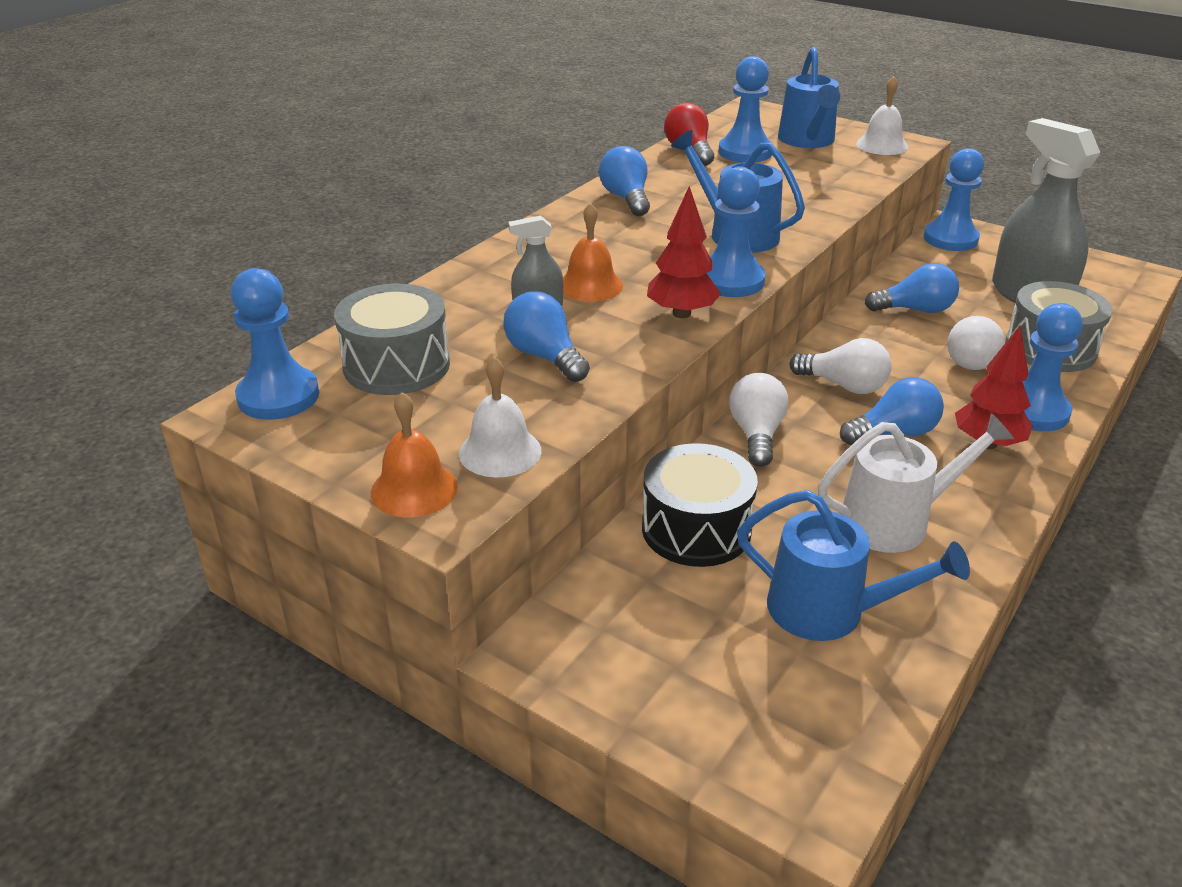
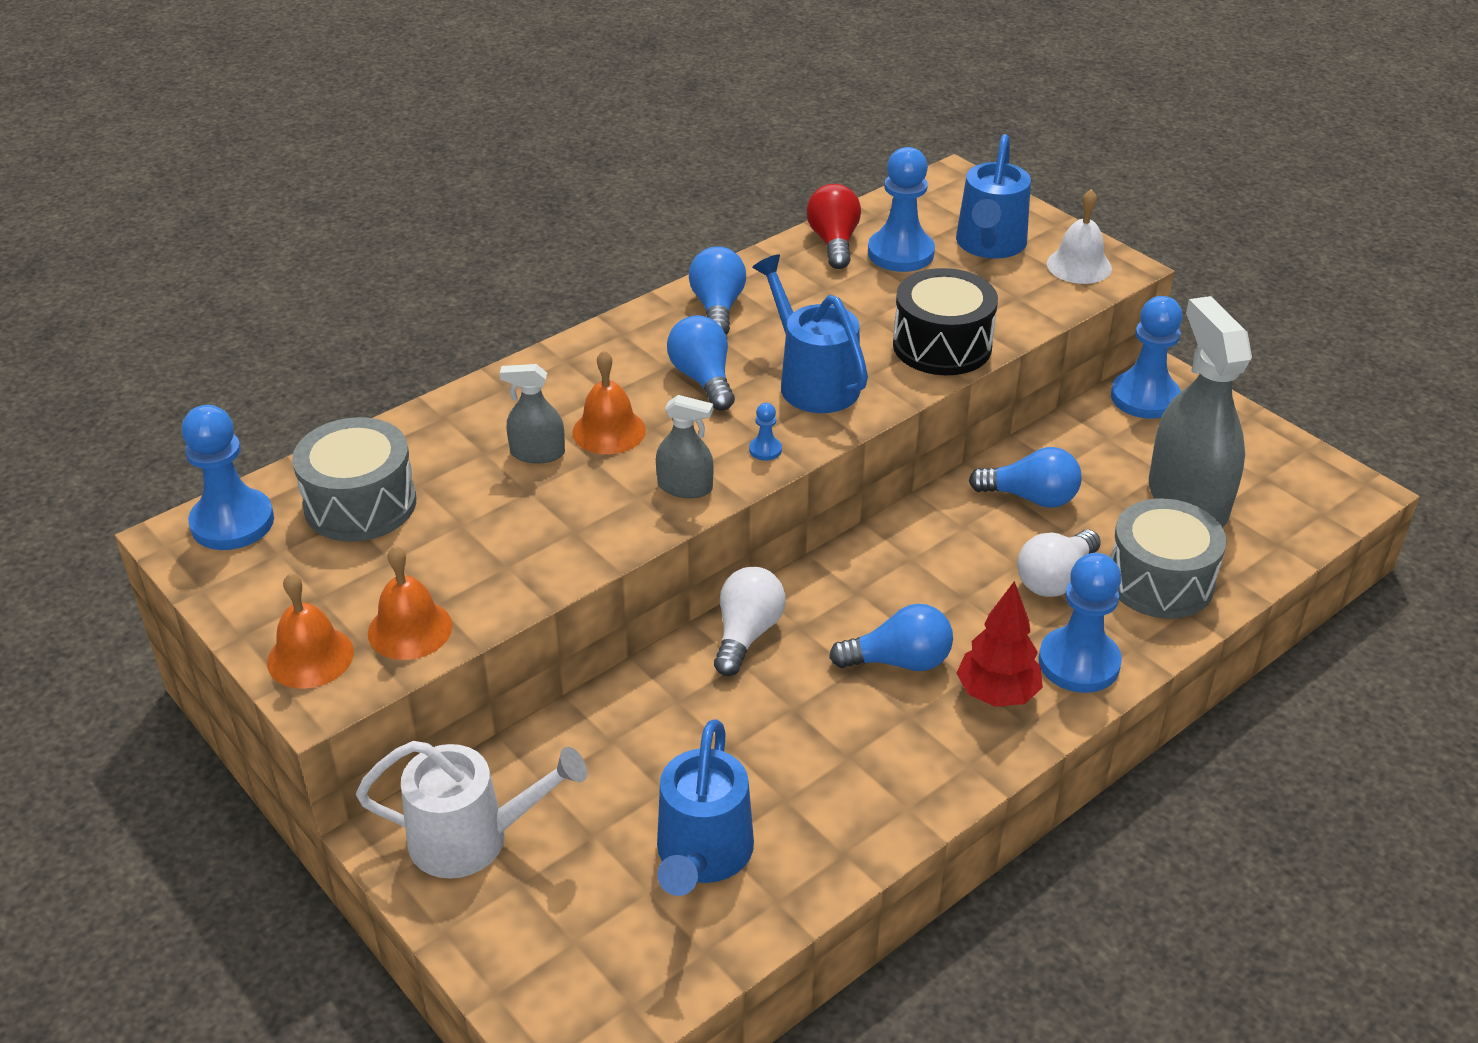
camera: 15 degrees right, 5 degrees up
white bell [459,357,541,477] -> orange bell [368,546,452,660]
blue light bulb [504,291,590,382] -> blue light bulb moved to [667,315,735,411]
black drum [642,443,758,567] -> black drum moved to [893,268,998,375]
red tree [647,186,721,318] -> grey spray bottle [656,395,714,498]
blue pawn [707,166,766,297] -> blue pawn [749,403,782,461], size x0.42
blue watering can [737,490,970,641] -> blue watering can turned 60 degrees clockwise [657,719,754,896]
white light bulb [789,338,892,394] -> none
white watering can [818,413,1014,553] -> white watering can moved to [356,741,587,879]

